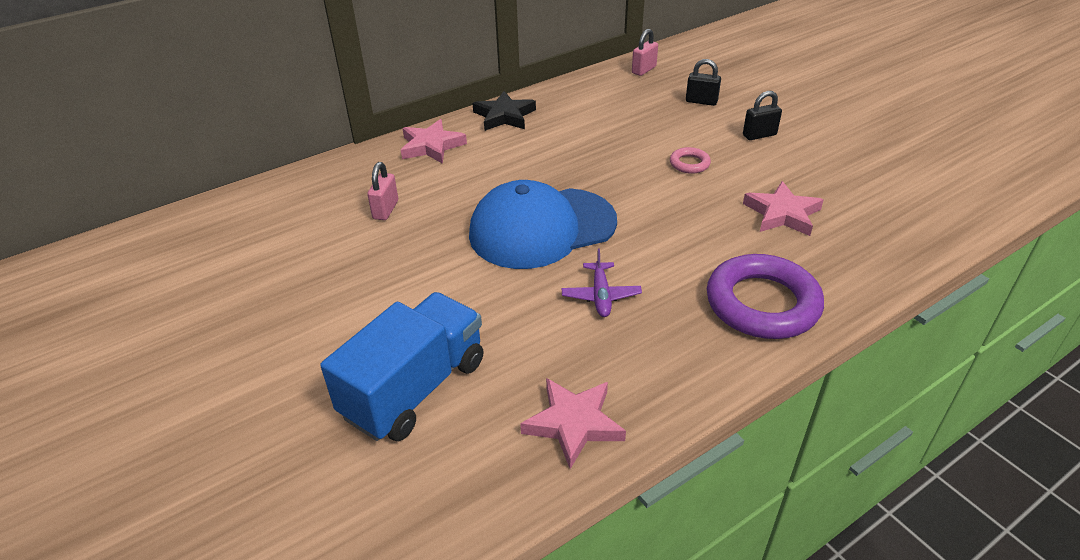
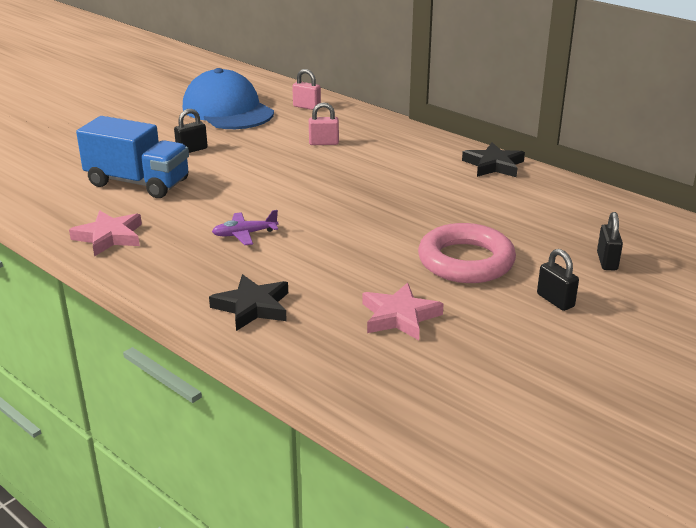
camera: 75 degrees right, 10 degrees down
pink star [401,119,467,164] -> none
blue cap [469,180,617,269] -> blue cap moved to [183,68,274,129]
pink padlock [632,29,658,76] -> pink padlock moved to [292,69,321,110]
pink ring [670,147,711,174] -> pink ring [418,223,516,283], size x2.22
purple ring [707,254,824,339] -> black star [209,274,288,331]
none -> black padlock [174,109,207,153]

